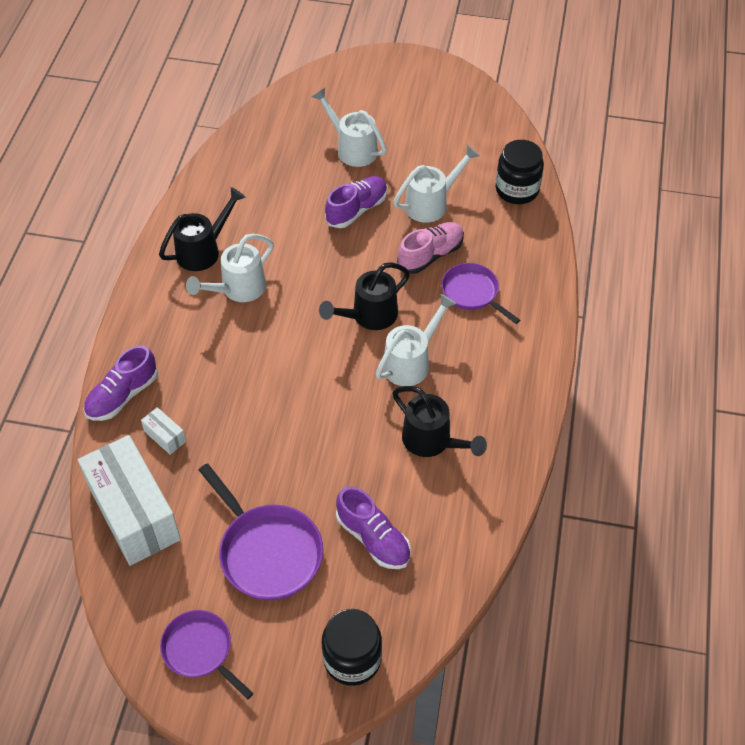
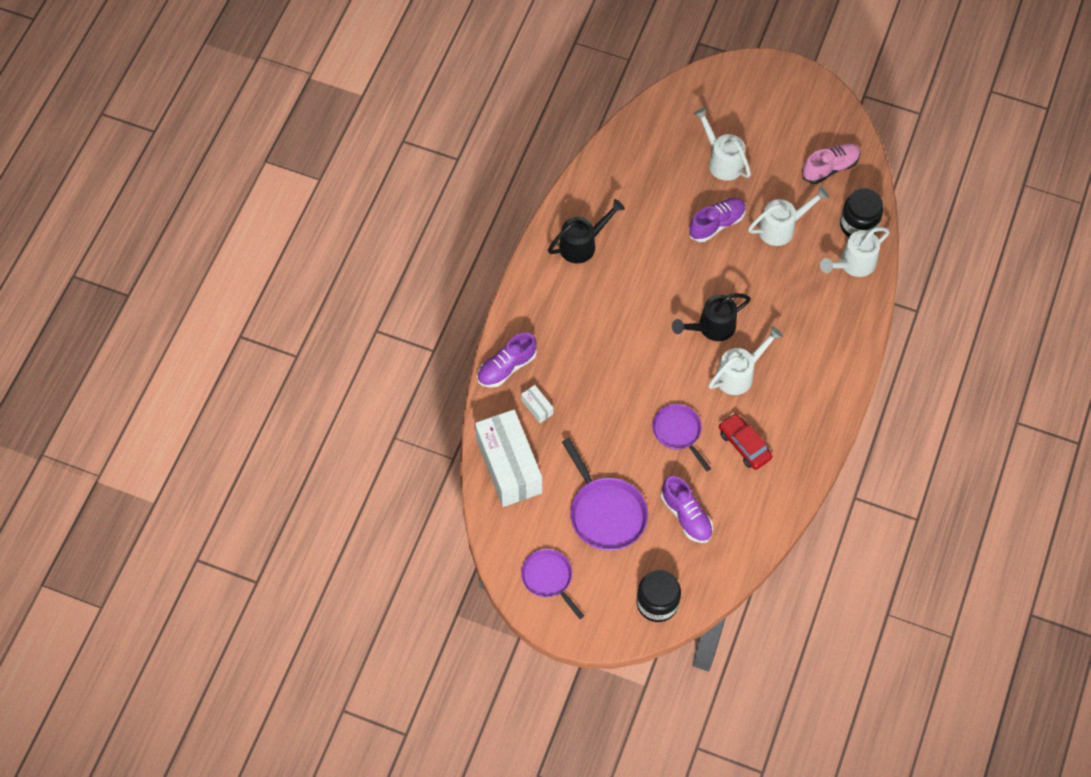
camera: 10 degrees right, 10 degrees up
white watering can [186,234,274,302] -> white watering can moved to [820,227,890,277]
black watering can [392,386,487,457] -> red car [719,413,772,470]
pink shoe [397,222,464,274] -> pink shoe moved to [802,143,861,184]
purple pan [442,263,520,324] -> purple pan moved to [652,404,711,471]

